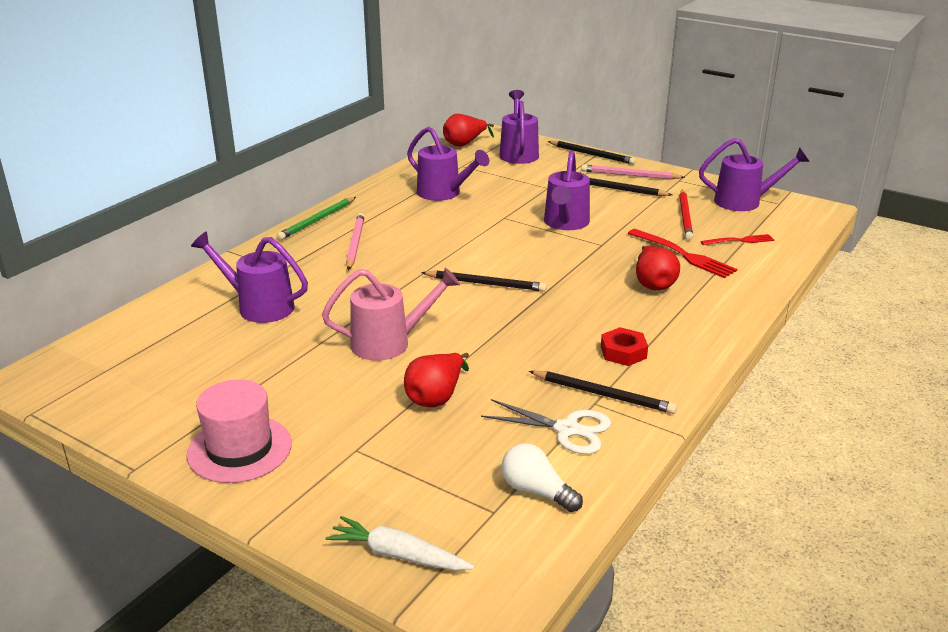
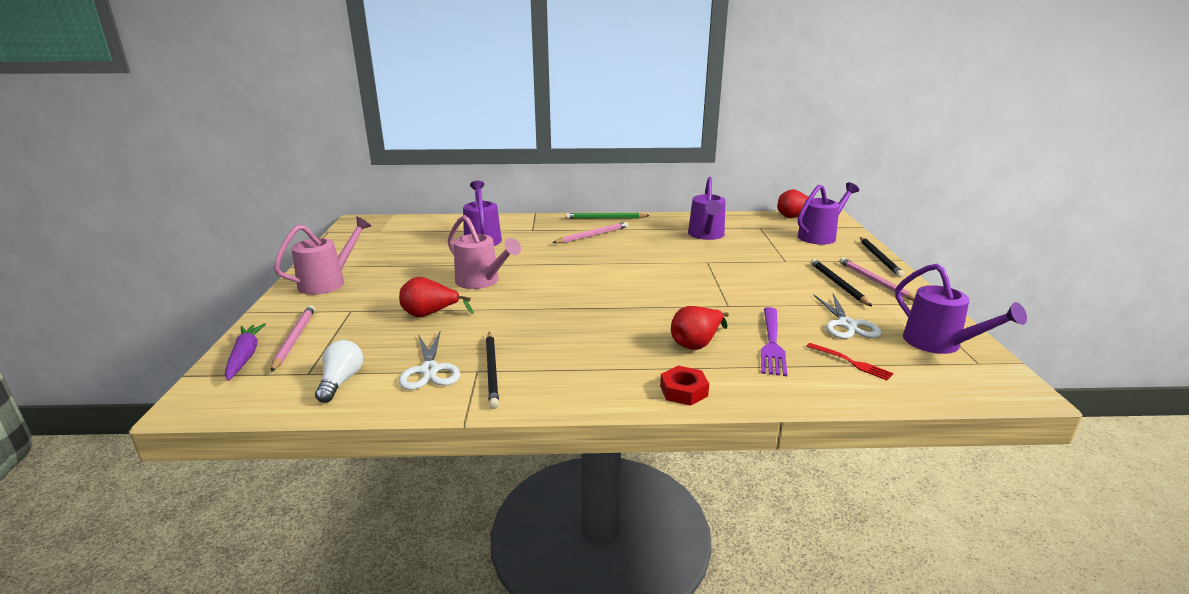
camera: 55 degrees right, 5 degrees down
pink hat [187,380,292,483] -> pink watering can [274,216,371,295]
white carrot [325,516,475,571] -> purple carrot [225,323,266,381]
black pencil [421,270,547,292] -> none
purple watering can [544,150,590,230] -> none
red nut [601,327,648,366] -> red nut moved to [660,366,709,406]
red fork [628,229,737,278] -> purple fork [761,307,787,376]
red pencil [679,190,693,240] -> white scissors [814,294,881,339]
none -> pink pencil [271,305,315,372]

